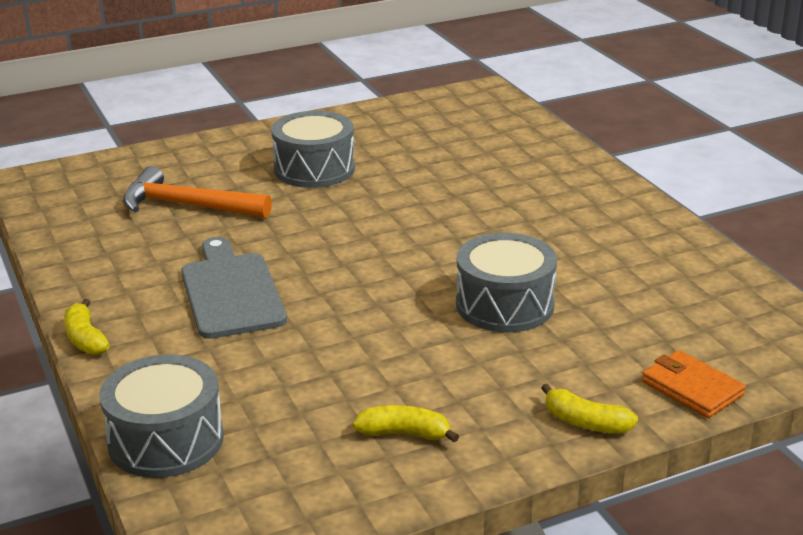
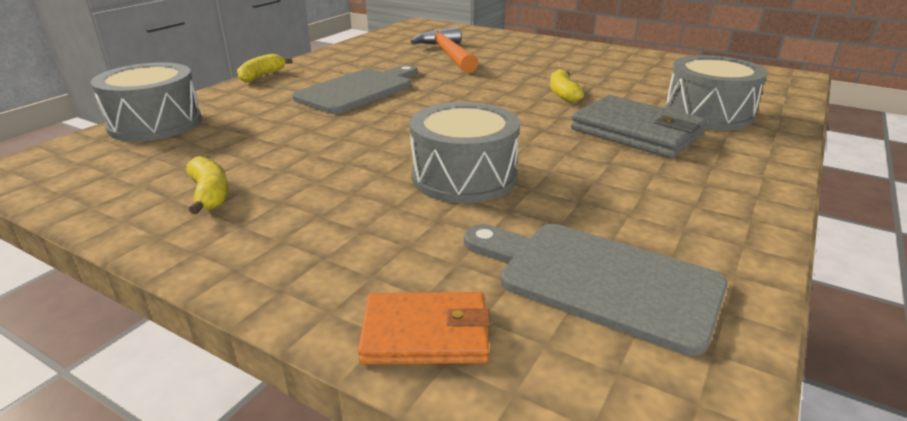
camera: 55 degrees right, 0 degrees up
grey drum [271,111,355,188] -> grey drum moved to [665,55,767,130]
yellow banana [541,384,638,433] -> yellow banana moved to [550,69,584,103]
orange wallet [642,350,746,418] -> orange wallet turned 75 degrees clockwise [358,292,491,364]
none -> grey cutting board [464,224,727,356]
none -> grey wallet [571,95,707,158]

